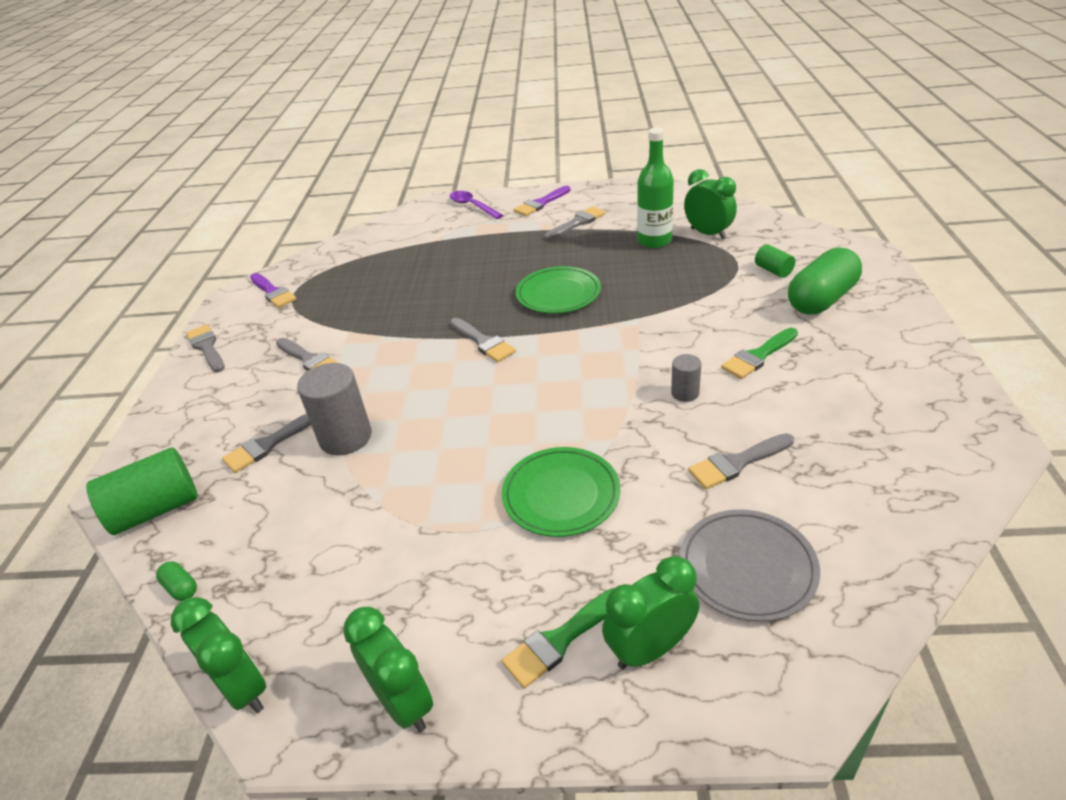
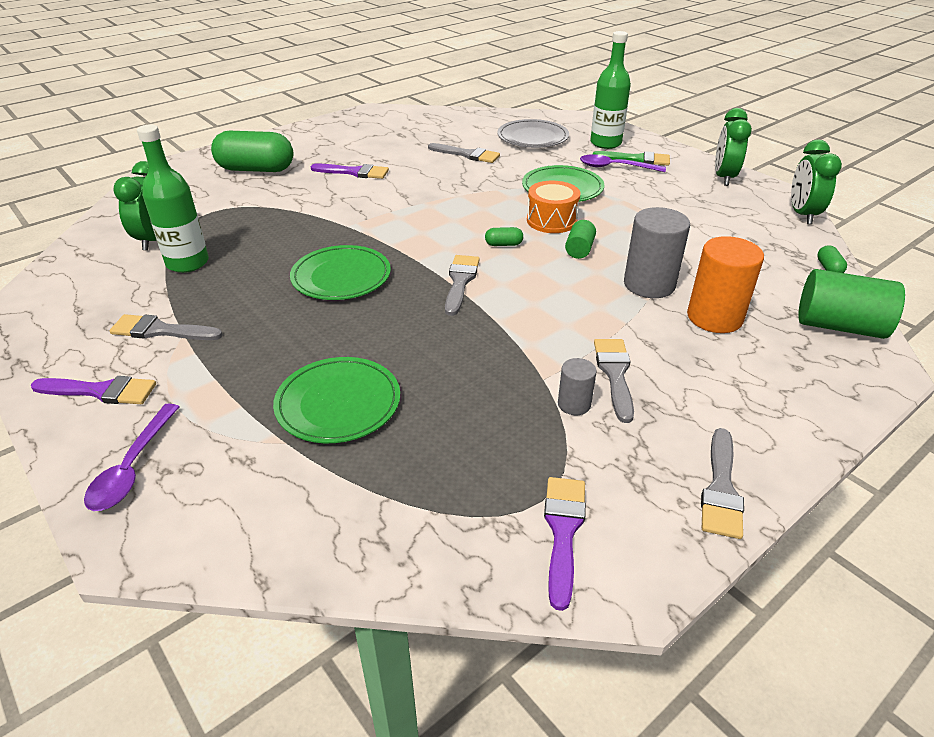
camera: 135 degrees left, 0 degrees up
grey brush [222,413,311,473] -> orange cylinder [687,236,764,333]
green clock [602,556,699,669] -> green bottle [590,31,631,149]
grey cylinder [671,354,702,402] -> grey cylinder moved to [558,358,597,415]
green brush [721,328,798,379] -> purple brush [311,164,389,179]
green cylinder [755,244,796,278] -> green cylinder moved to [565,220,596,259]
none -> green plate [273,357,400,443]
none -> green capsule [485,227,523,246]
none -> orange drum [527,180,580,233]
none -> purple spoon [580,154,666,172]

